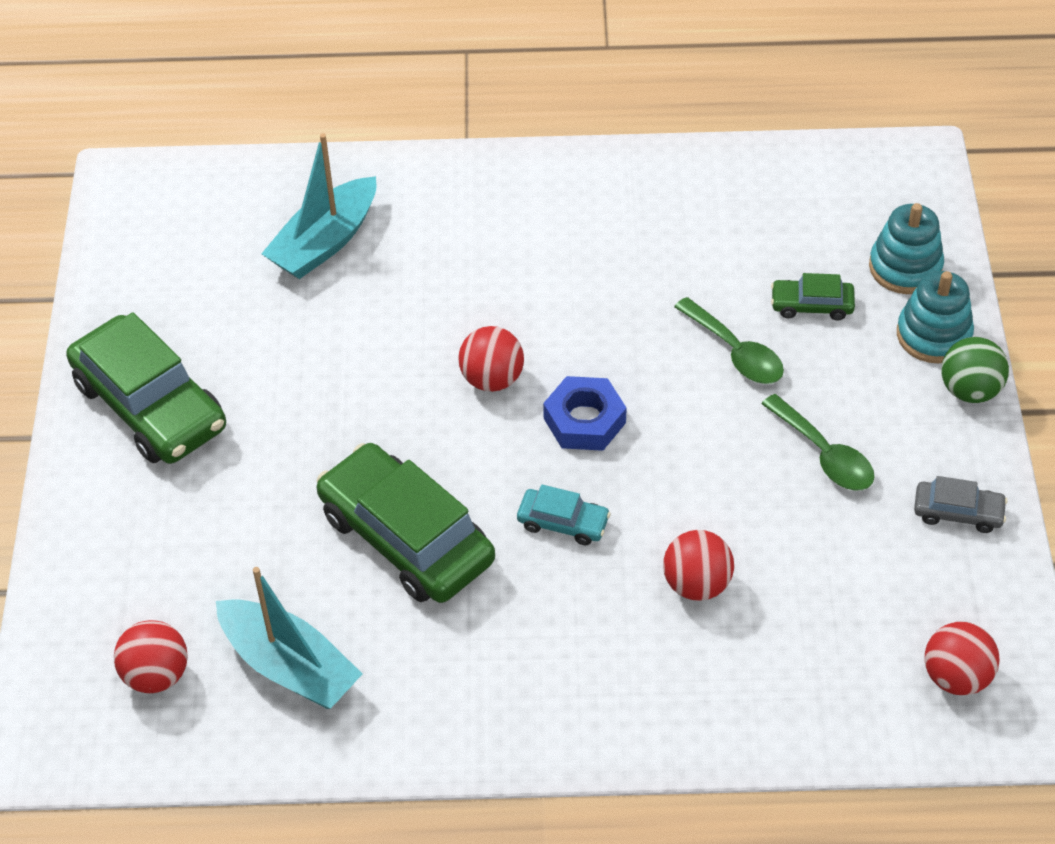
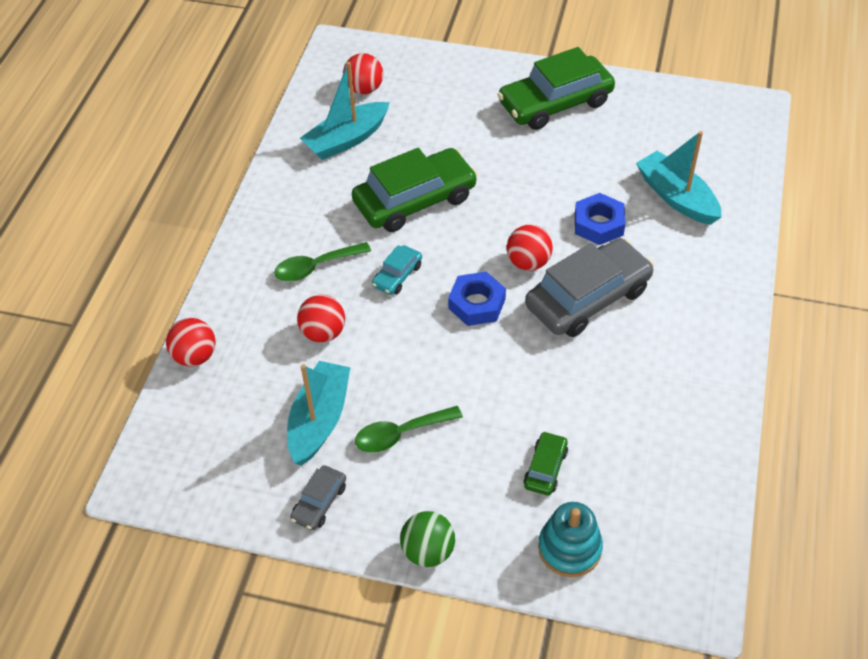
camera: 105 degrees right, 0 degrees up
green spoon [674,297,784,384] -> green spoon moved to [274,242,371,282]
turquoise stacking toy [897,271,974,363] -> none
red ball [925,622,1000,695] -> red ball moved to [166,318,215,366]
none -> turquoise boat [287,361,351,466]
none -> grey car [525,238,654,337]
none -> blue nut [575,193,625,245]

